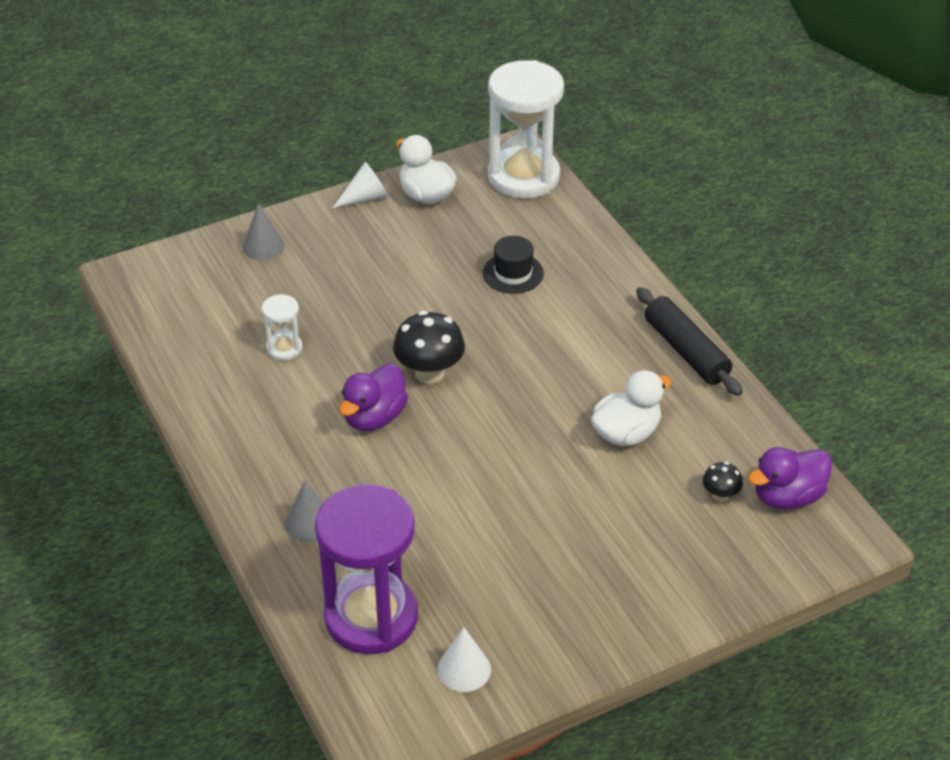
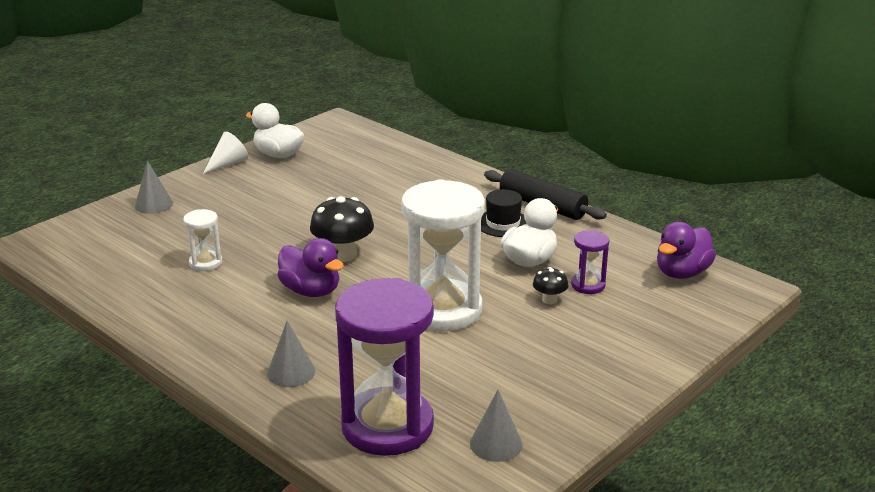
camera: 20 degrees left, 15 degrees down
purple duck [339,364,408,431] -> purple duck turned 60 degrees counterclockwise [277,238,344,297]
white cone [437,627,491,692] -> grey cone [470,390,523,462]
black hat [483,236,544,294] -> black hat moved to [481,189,527,237]
white hourglass [488,60,564,199] -> white hourglass moved to [401,179,485,331]
black mushroom [703,462,743,502] -> black mushroom moved to [533,267,568,304]
none -> purple hourglass [571,230,609,294]

